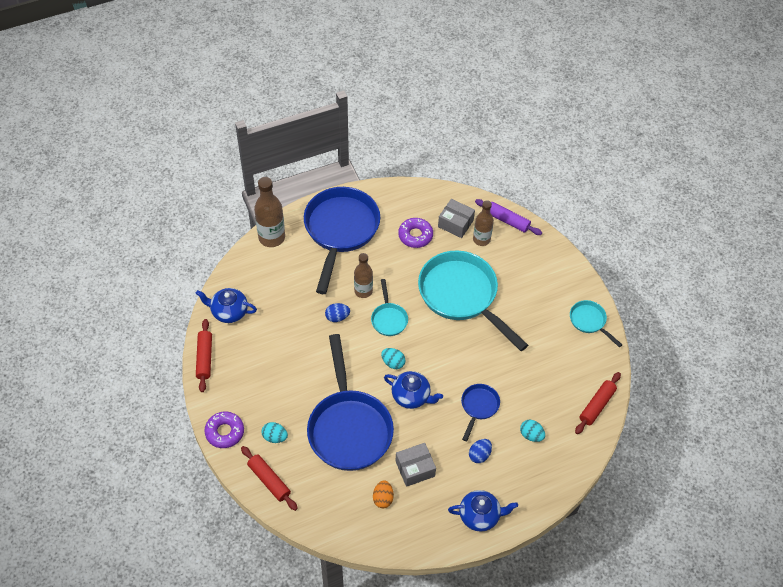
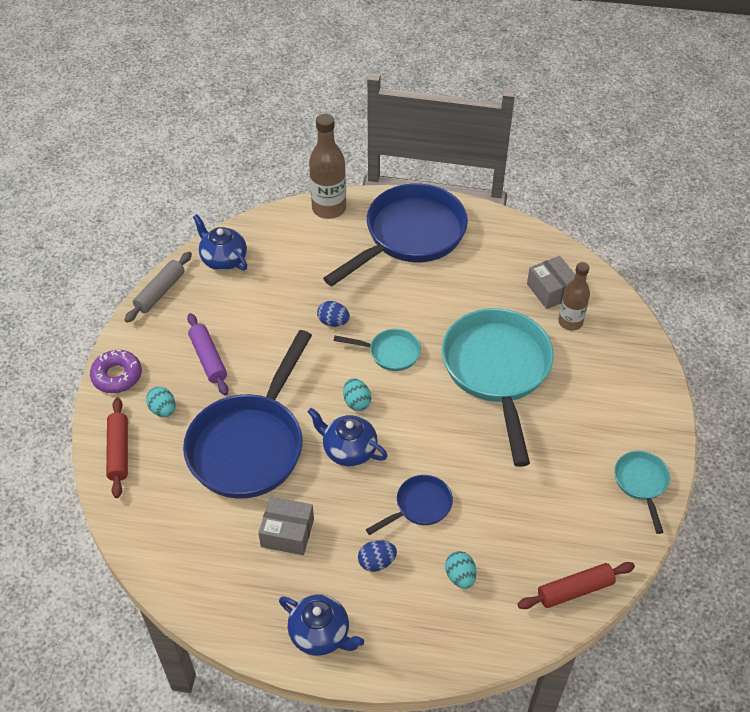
camera: 35 degrees right, 5 degrees down
red rolling pin [196,319,212,392] -> grey rolling pin [125,251,192,323]
brown bottle [354,253,373,298] -> none
turquoise pan [371,279,408,336] -> turquoise pan turned 105 degrees counterclockwise [334,329,421,371]
orange egg [373,480,394,508] -> none
blue teapot [384,371,443,409] -> blue teapot turned 150 degrees clockwise [308,408,387,466]
purple donut [398,218,433,248] -> none
purple rolling pin [475,199,542,235] -> purple rolling pin moved to [187,313,229,395]

